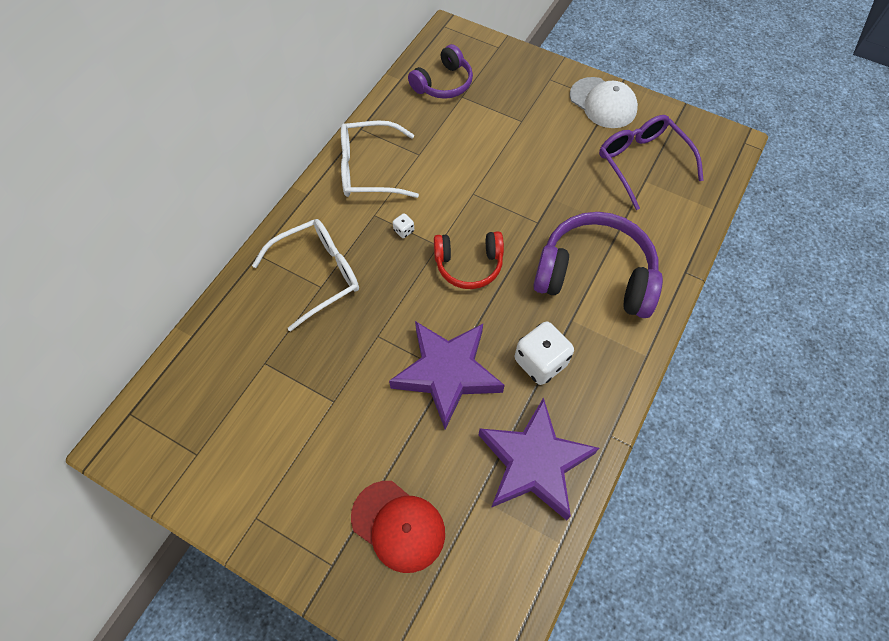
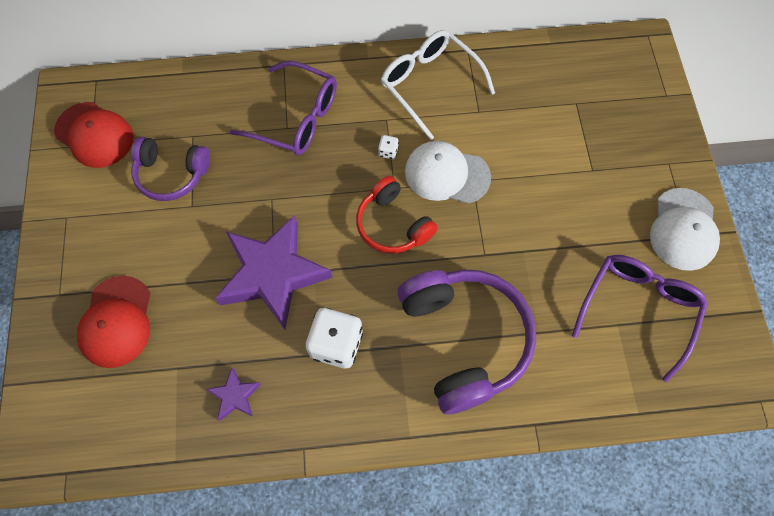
camera: 55 degrees right, 5 degrees up
white glasses [252,219,359,332] -> purple glasses [230,61,337,155]
purple headphones [408,44,473,99] -> purple headphones moved to [131,137,210,201]
purple star [479,397,599,521] -> purple star [206,367,261,421], size x0.43
none -> red cap [54,102,133,168]
none -> white cap [405,141,491,204]

